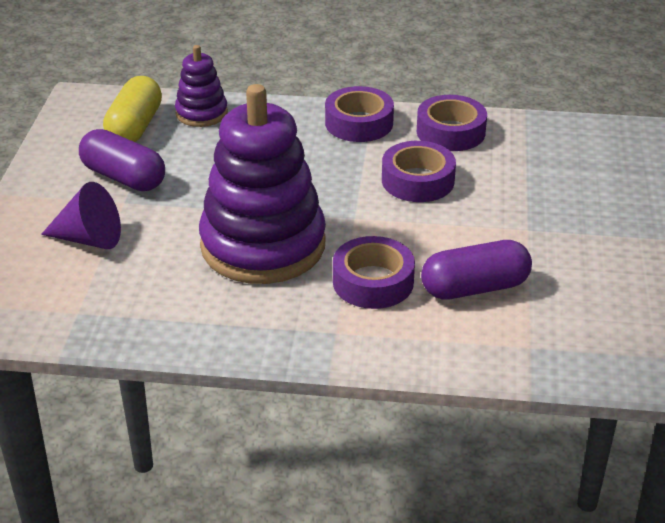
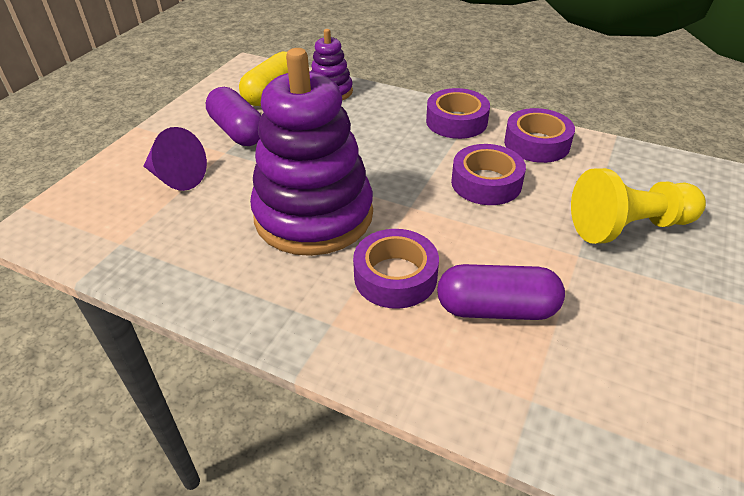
camera: 20 degrees right, 5 degrees up
none -> yellow pawn [571,168,706,244]

